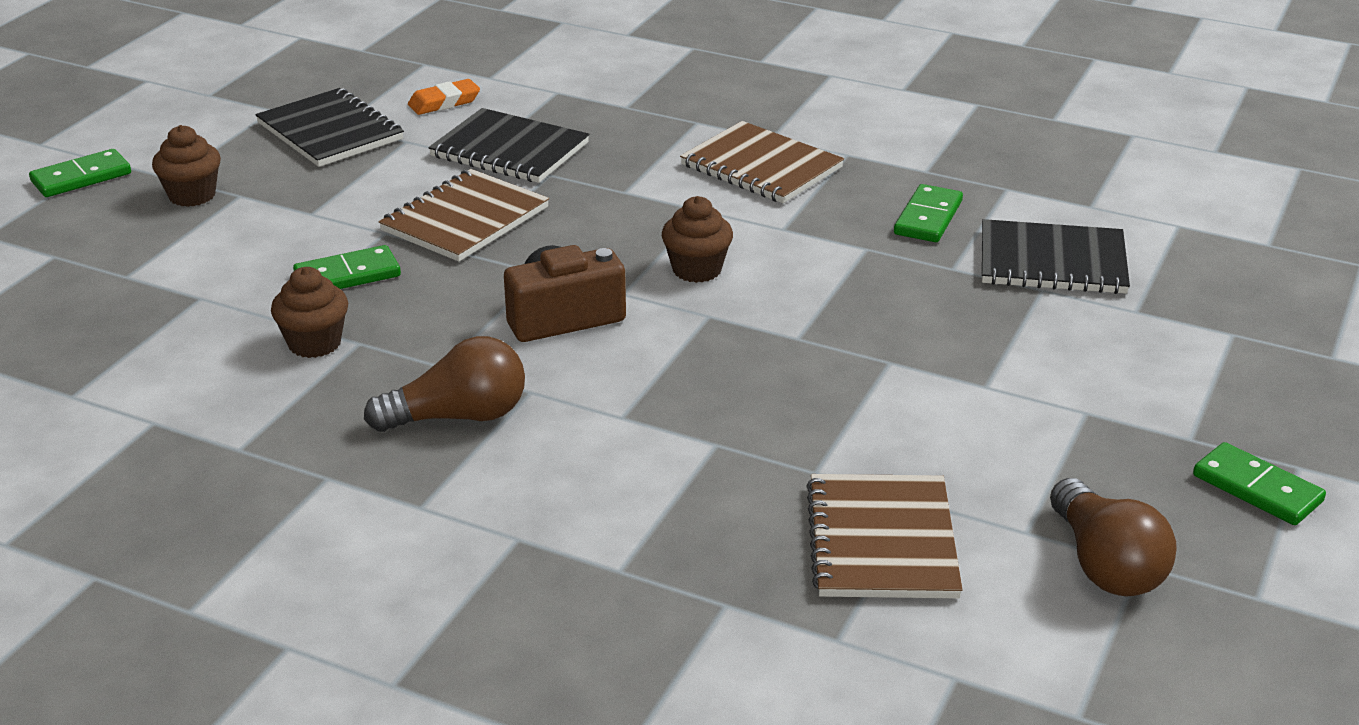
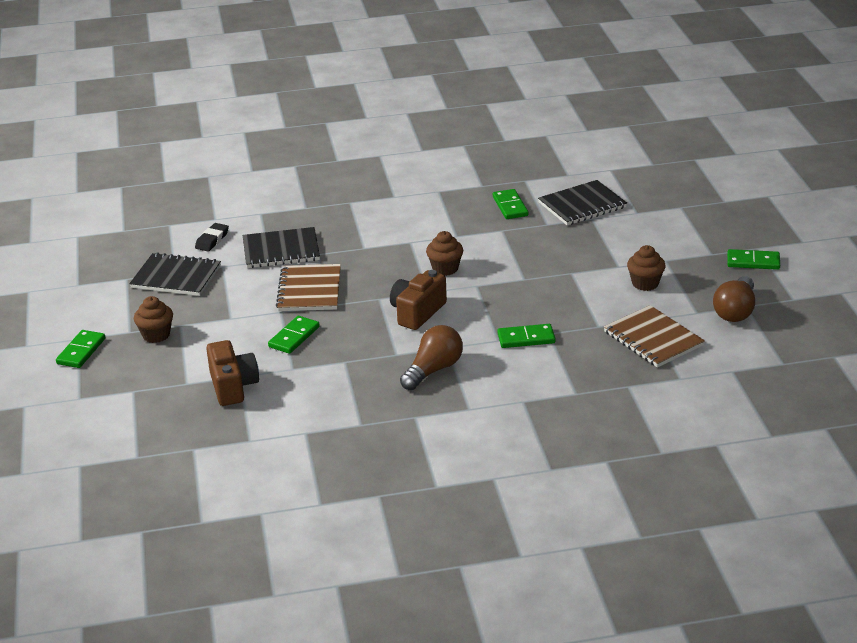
camera: 35 degrees left, 0 degrees up
brown cupcake [271,267,348,358] -> brown cupcake moved to [627,245,666,291]
orange eraser [408,79,480,115] -> black eraser [195,223,229,251]
brown notebook [680,121,844,203] -> none
brown light bulb [1050,478,1177,596] -> brown light bulb turned 75 degrees clockwise [713,276,755,322]
none -> brown camera [206,340,259,406]
none -> green domino [497,324,556,348]

